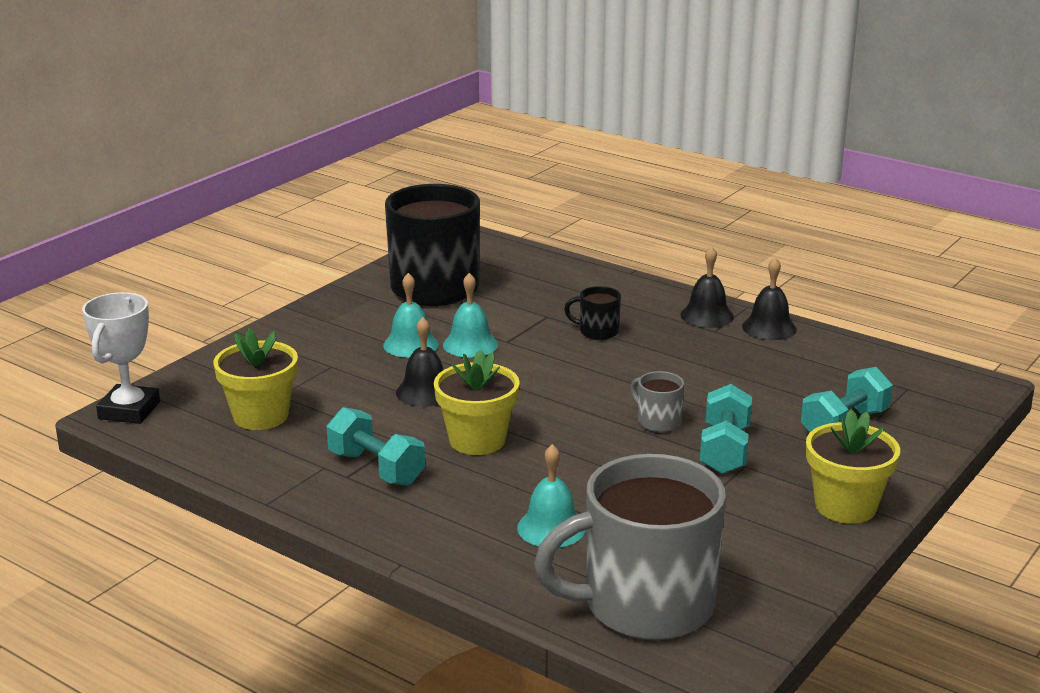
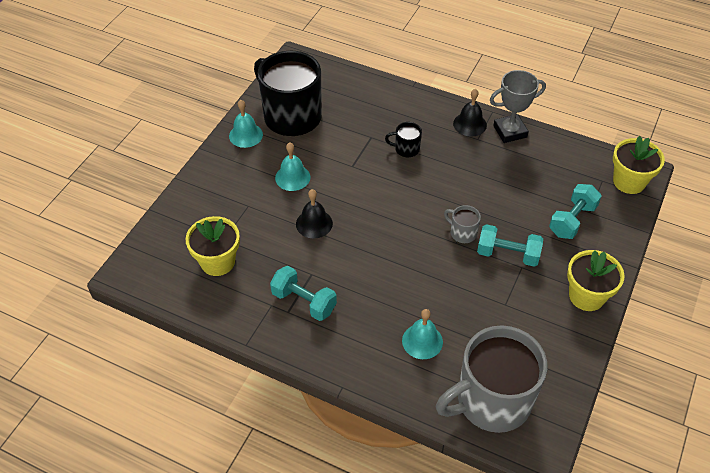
camera: 10 degrees left, 25 degrees up
white trophy [82,292,160,424] -> none
yellow flower pot [434,349,520,455] -> yellow flower pot moved to [613,136,665,194]
turquoise bell [443,273,498,358] -> turquoise bell moved to [229,100,263,148]
turquoise dumbbell [700,384,752,474] -> turquoise dumbbell turned 75 degrees counterclockwise [477,224,543,267]
black bell [742,257,797,340] -> grey trophy [490,70,546,143]

